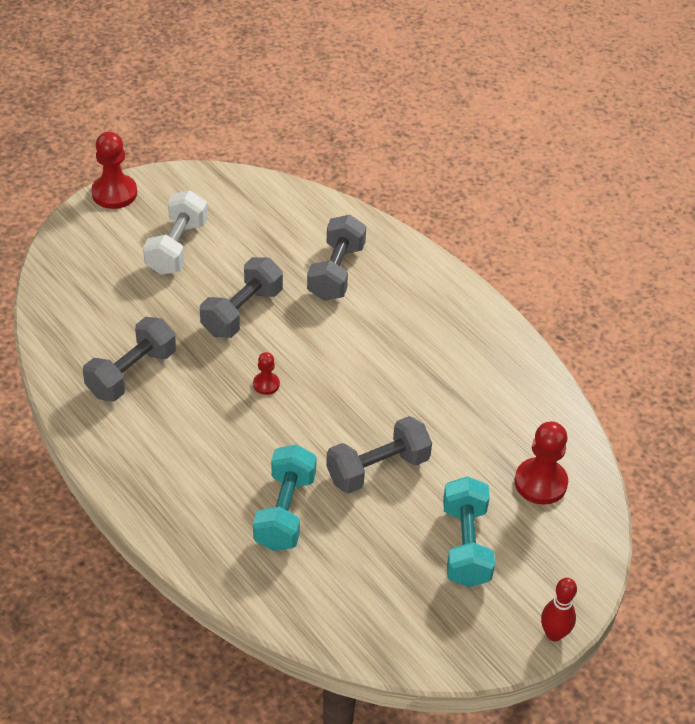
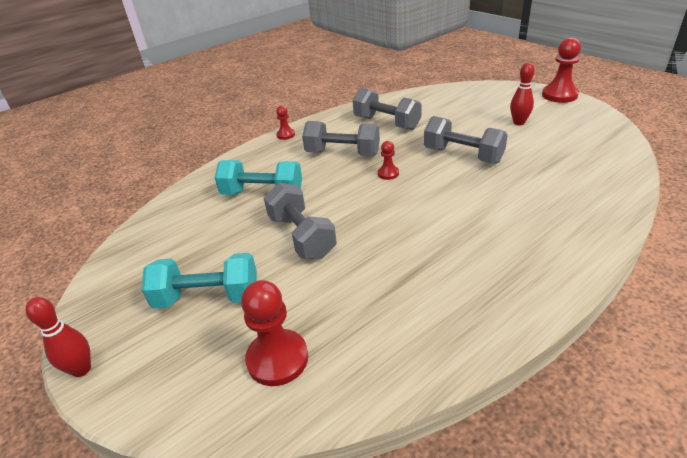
camera: 95 degrees right, 10 degrees down
white dumbbell [143,190,208,275] -> red bowling pin [510,63,535,125]
grey dumbbell [307,215,366,301] -> grey dumbbell moved to [302,121,380,156]
none -> red pawn [276,106,295,140]

